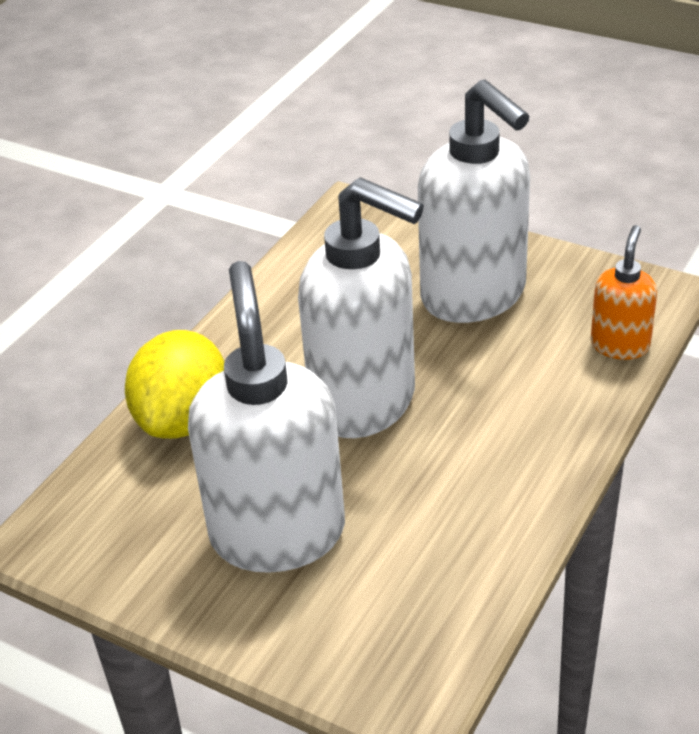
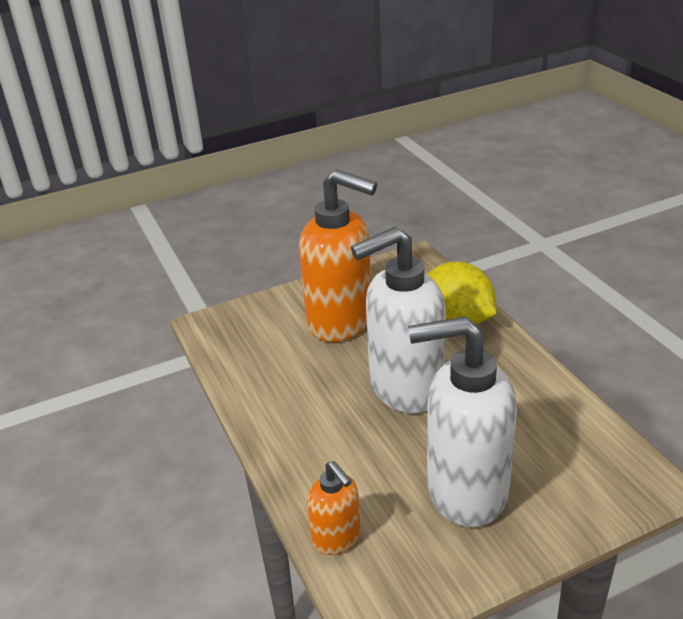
camera: 125 degrees right, 5 degrees down
white soap dispenser [188,261,345,573] -> orange soap dispenser [299,169,377,342]

